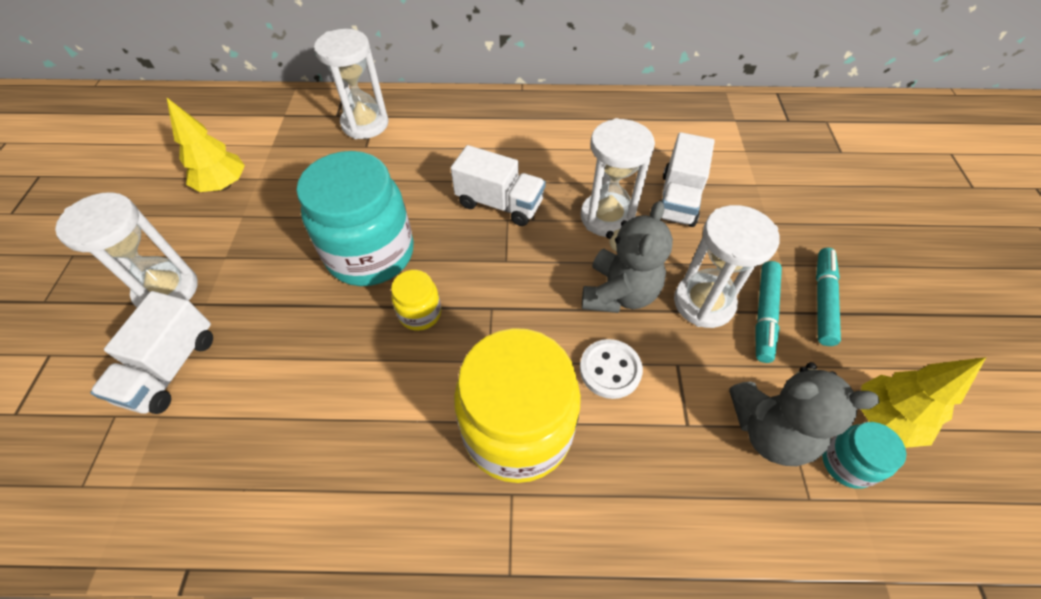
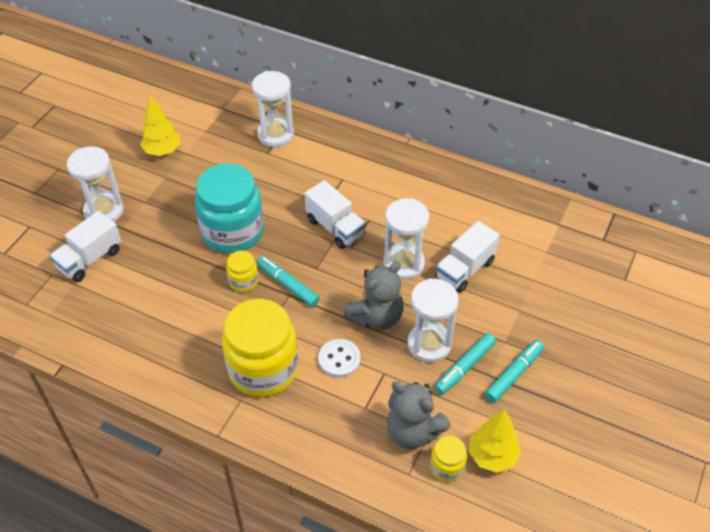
camera: 25 degrees right, 5 degrees down
turquoise jar [822,422,906,489] -> yellow jar [430,436,467,482]
none -> turquoise marker [257,256,320,307]

